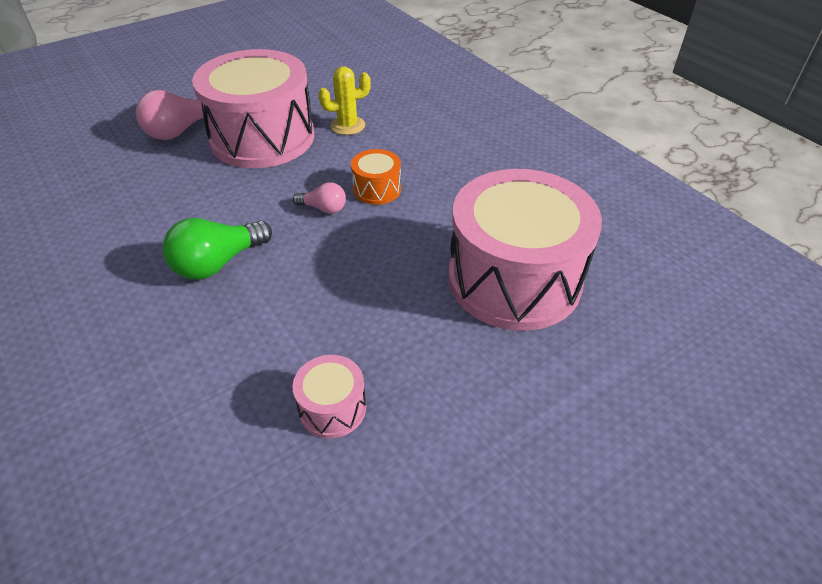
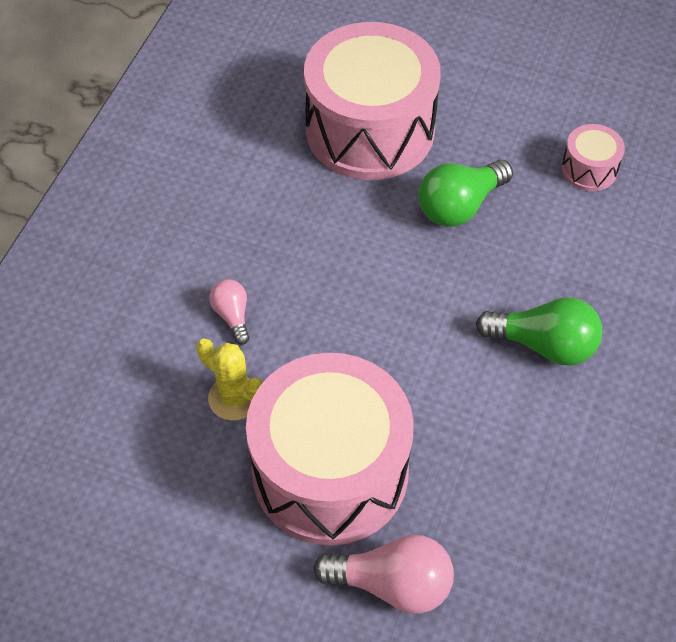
camera: 125 degrees left, 10 degrees up
pink light bulb [293,182,346,214] -> pink light bulb moved to [209,279,250,345]
orange drum [351,149,401,205] -> none
none -> green light bulb [419,160,513,227]

